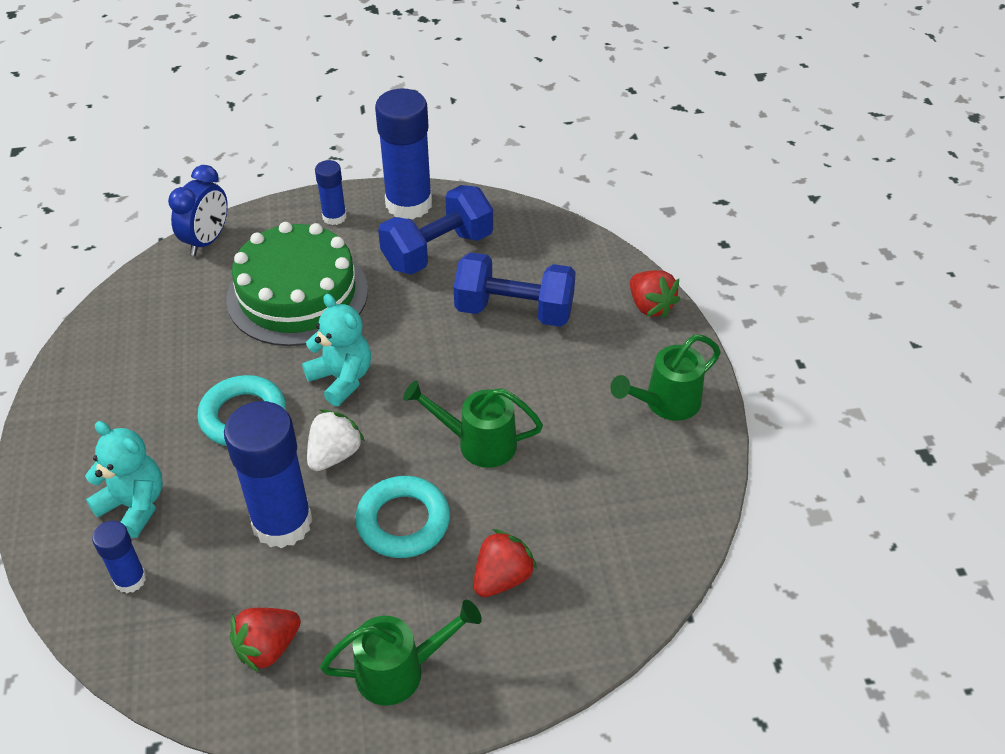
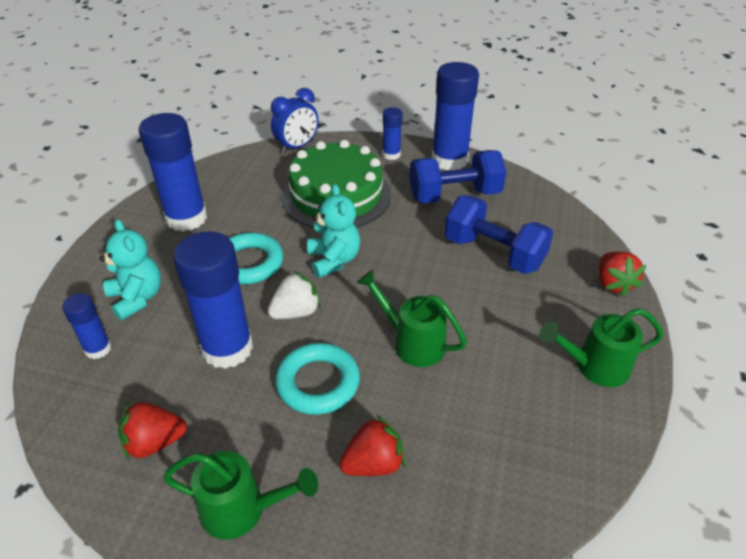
camera: 25 degrees right, 5 degrees down
none -> blue glue stick [139,113,207,231]

